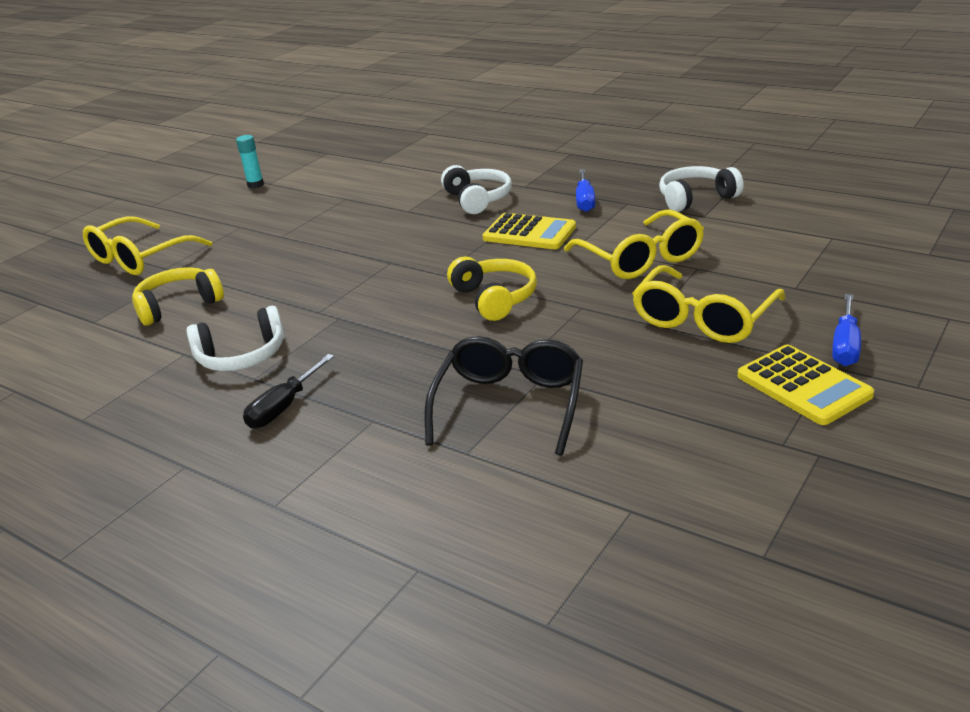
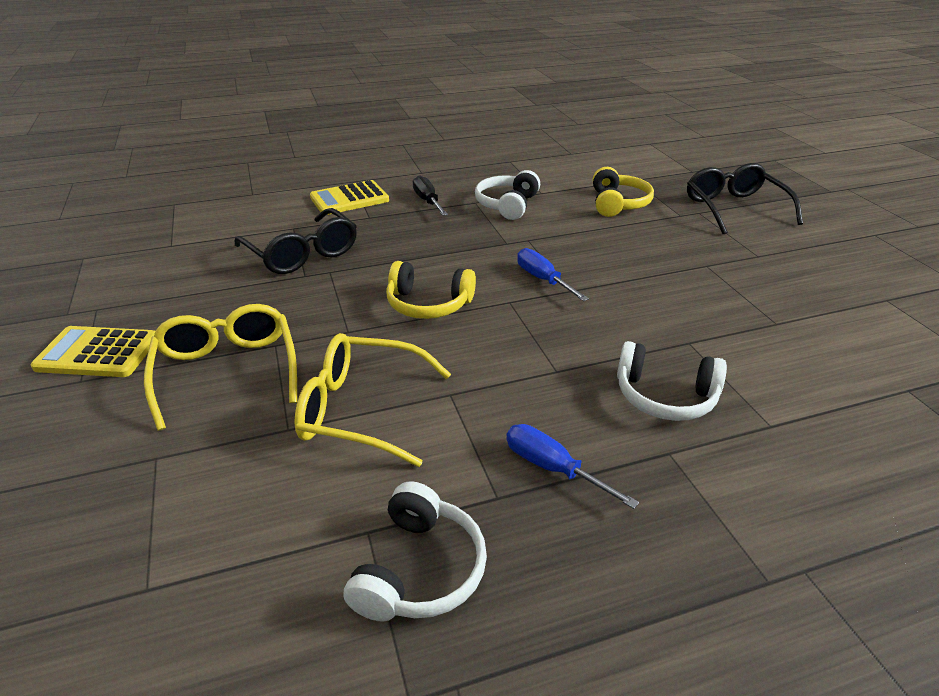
camera: 125 degrees right, 5 degrees up
yellow glasses [83,216,212,275] -> black glasses [687,163,803,234]
turquoise glue stick [236,135,264,189] -> none
yellow calculator [483,213,576,249] -> yellow calculator moved to [310,180,389,215]
blue screwdriver [832,294,861,366] -> blue screwdriver moved to [517,248,589,301]

